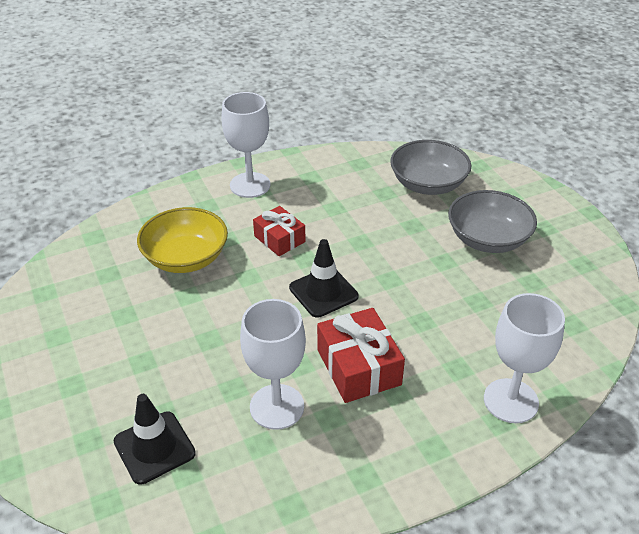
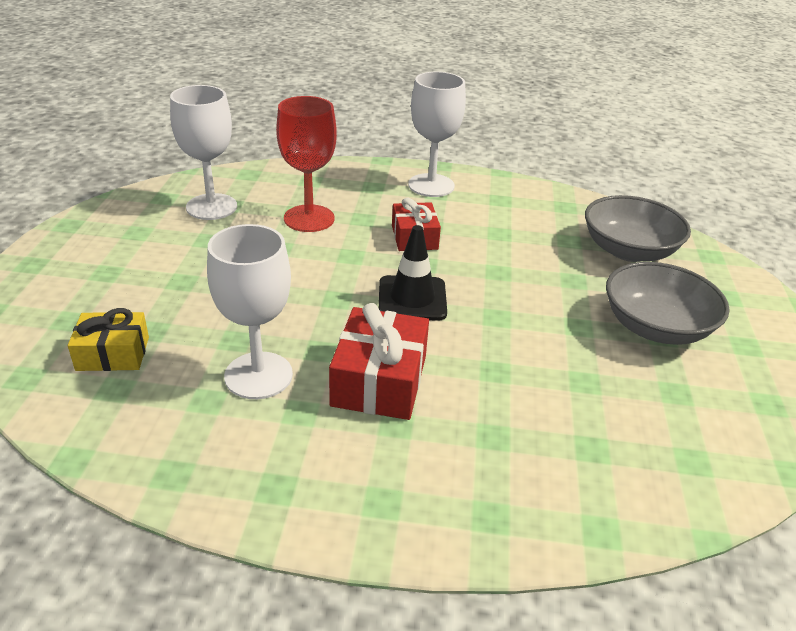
camera: 30 degrees right, 5 degrees down
black traffic cone [113,394,196,485] -> yellow gift [68,308,149,371]
yellow bowl [137,207,228,273] -> red goblet [276,96,337,232]
white goblet [484,293,565,423] -> white goblet moved to [170,85,237,220]

